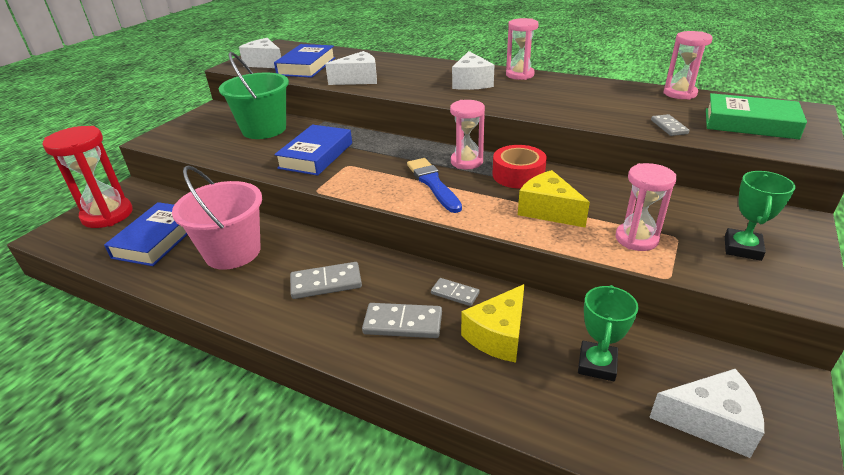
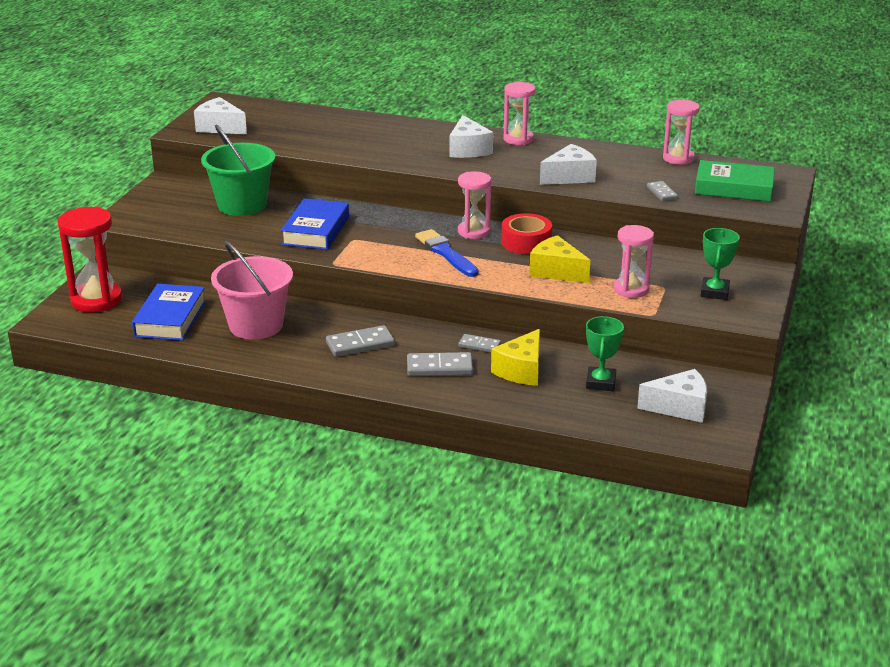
camera: 10 degrees left, 5 degrees down
blue book [274,44,335,78] -> none
white cheese [325,51,377,85] -> white cheese moved to [540,144,597,185]

